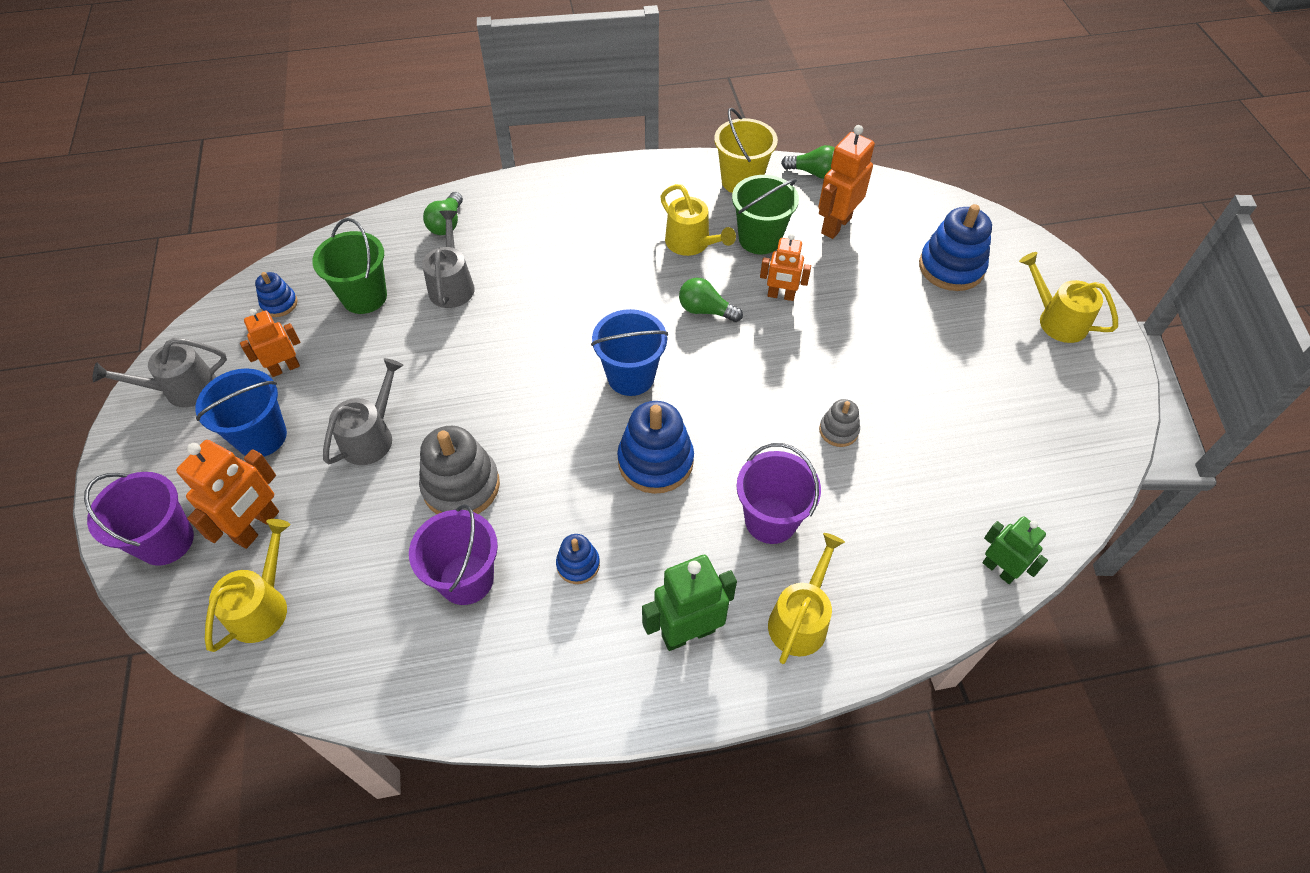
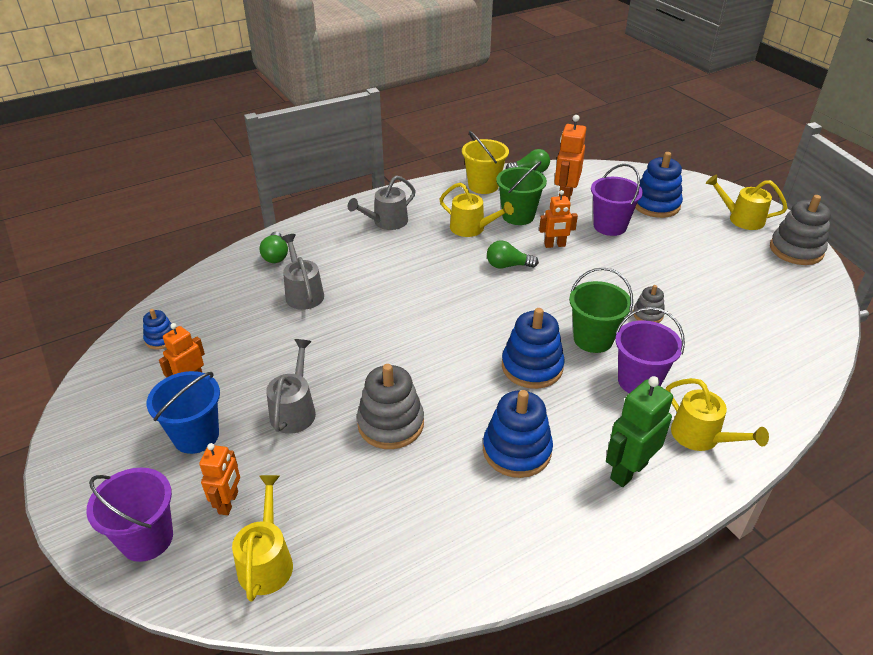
camera: 20 degrees left, 15 degrees down
grey watering can [92,338,227,407] -> grey watering can moved to [348,175,416,230]
orange robot [176,440,279,549] -> orange robot [199,443,240,515], size x0.66
green bucket [312,218,387,314] -> green bucket moved to [569,267,633,353]
purple bucket [409,504,498,605] -> purple bucket moved to [591,164,643,236]
blue stacking toy [556,534,600,584] -> blue stacking toy [483,390,553,478], size x1.88
blue bucket [591,309,668,396] -> none
yellow watering can [768,533,845,664] -> yellow watering can turned 135 degrees clockwise [666,378,769,451]
green robot [982,516,1048,584] -> none
none -> grey stacking toy [770,195,831,265]

